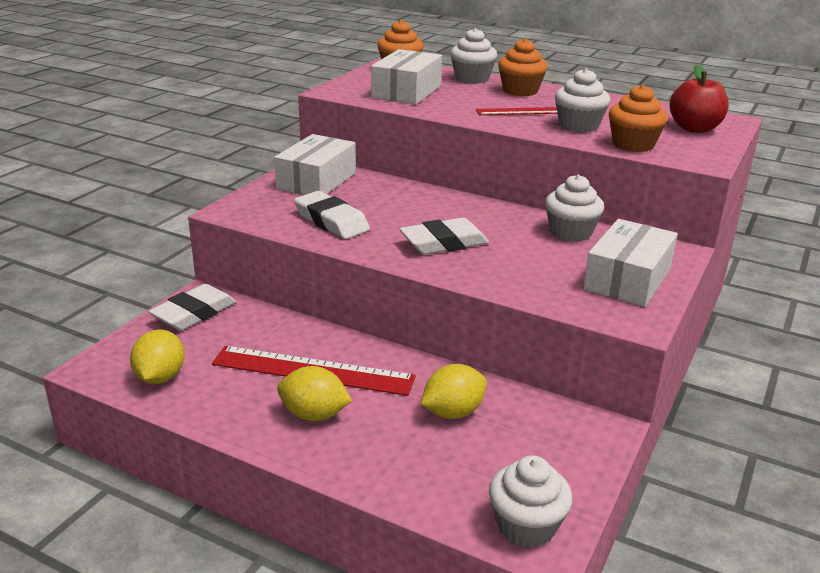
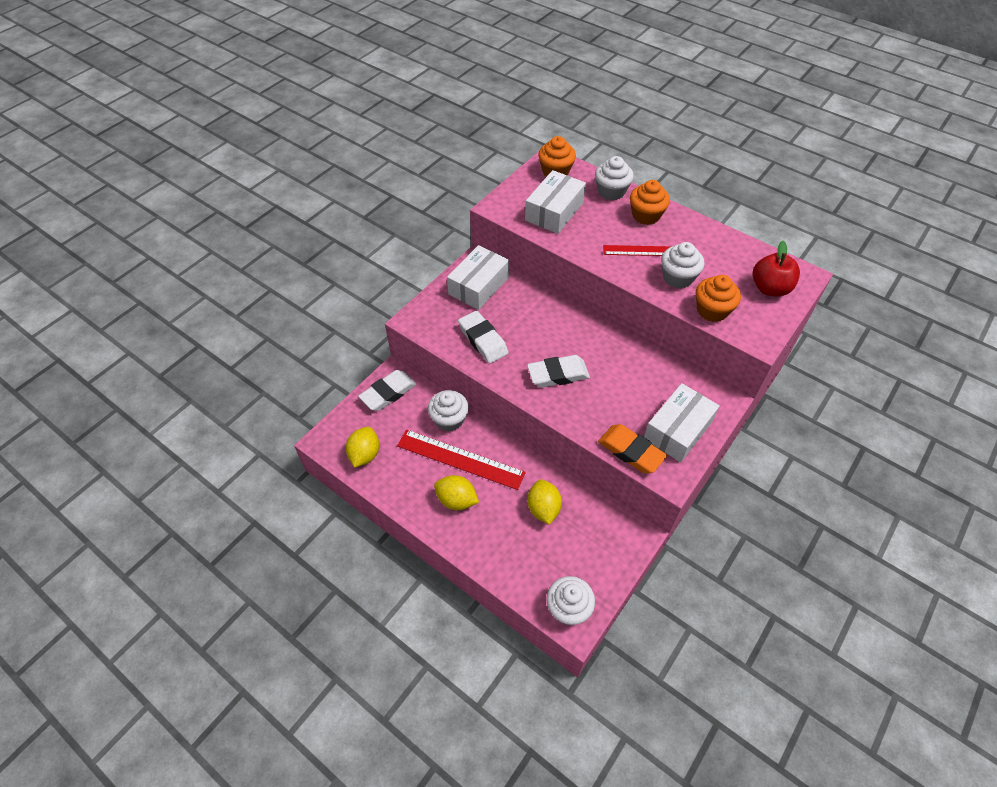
camera: 10 degrees right, 25 degrees up
yellow lemon [421,364,486,419] -> yellow lemon turned 75 degrees counterclockwise [527,479,562,525]
white cupcake [545,175,604,242] -> white cupcake moved to [428,390,469,432]
none -> orange eraser [598,424,667,473]

